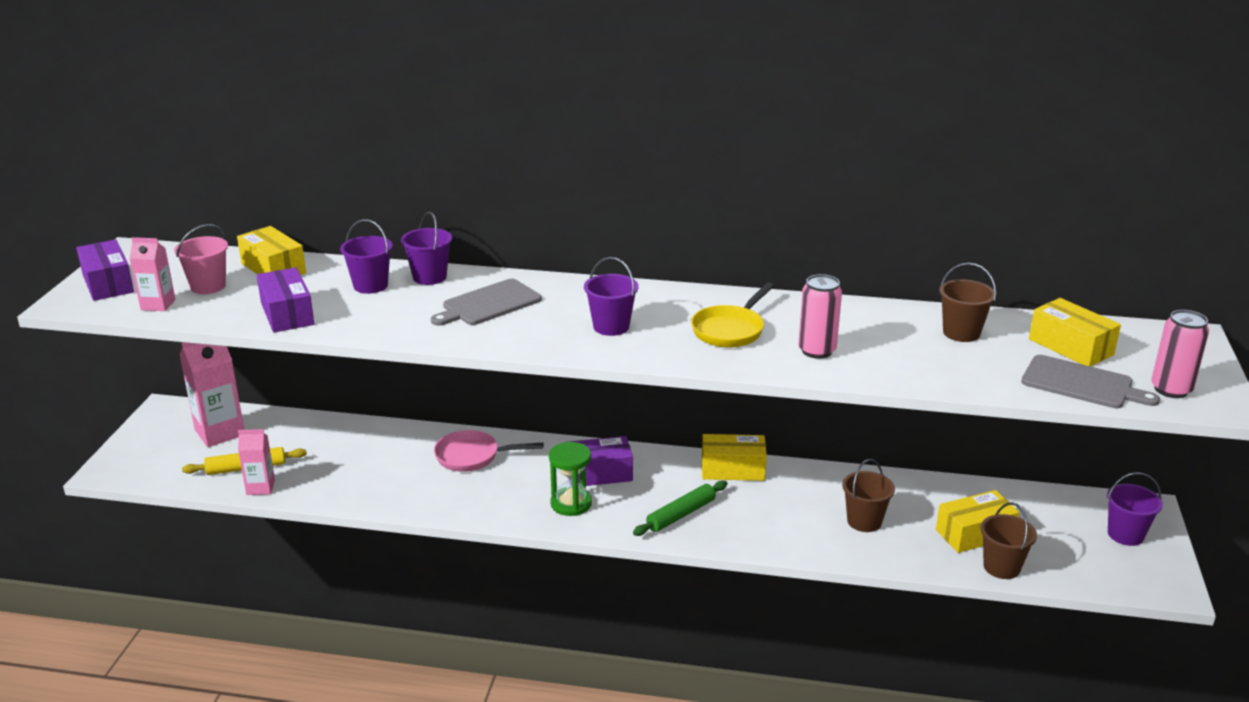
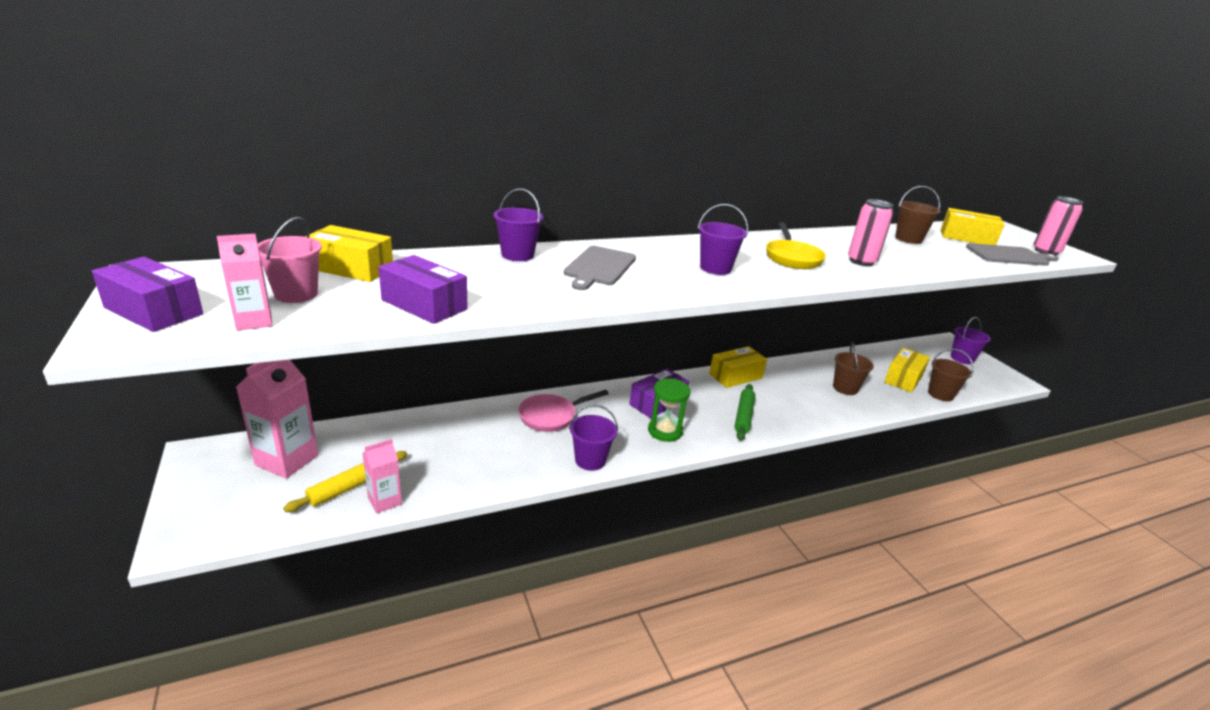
camera: 35 degrees left, 0 degrees up
purple bucket [340,219,393,294] -> purple bucket moved to [569,405,618,471]

